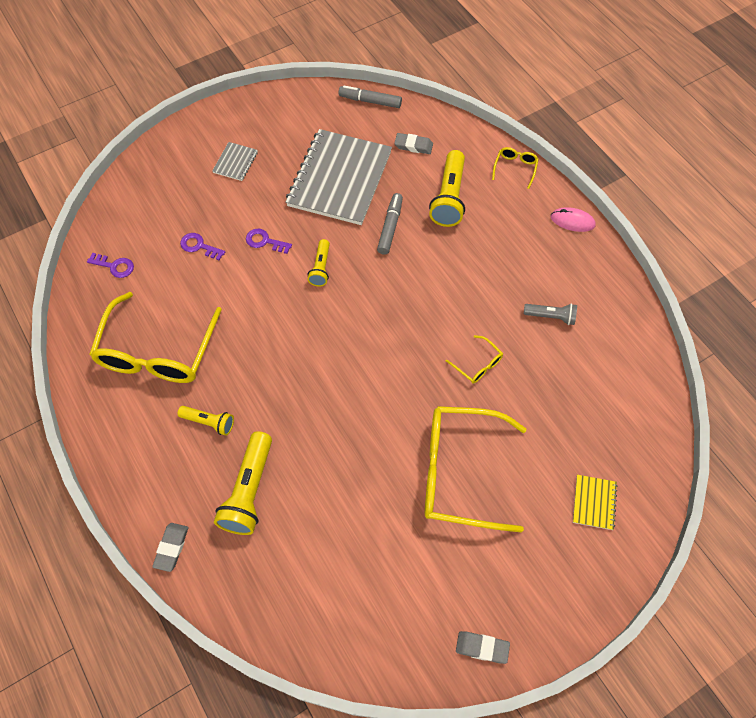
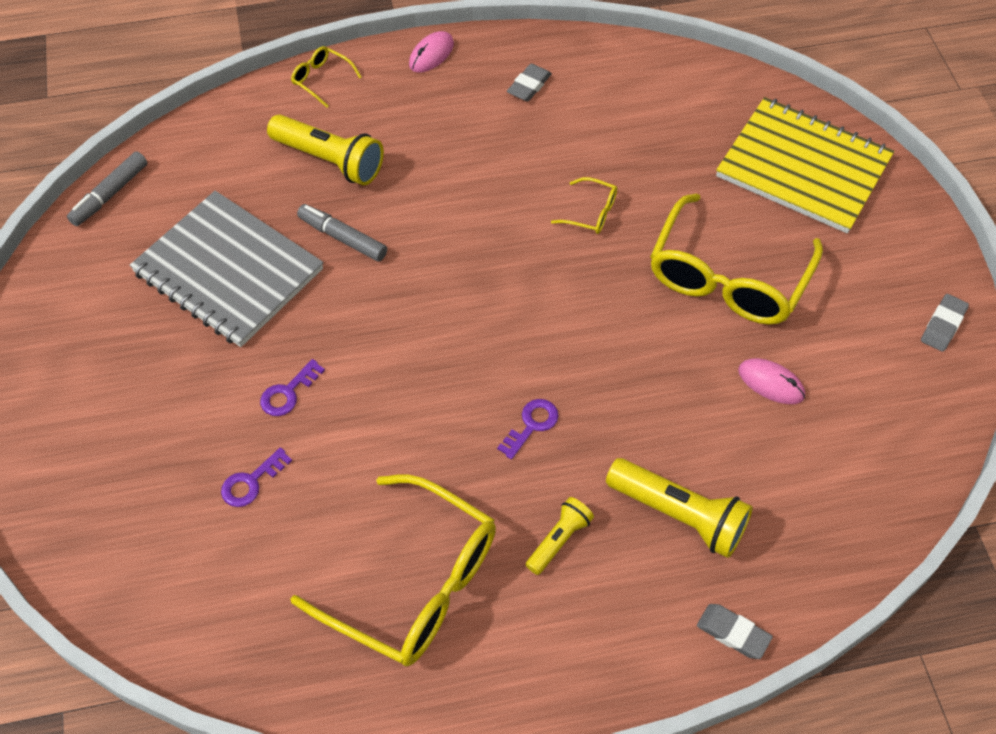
camera: 70 degrees left, 5 degrees down
purple key [87,253,134,278] -> purple key moved to [497,399,559,459]
grey notebook [212,142,258,181] -> none
yellow flashlight [308,239,330,287] -> none
grey eraser [394,133,433,154] -> grey eraser moved to [507,64,552,102]
yellow glasses [445,335,503,384] -> yellow glasses turned 45 degrees clockwise [551,177,617,234]
grey flashlight [524,304,577,325] -> none
yellow notebook [573,475,618,530] -> yellow notebook [716,97,894,233], size x2.42
none -> pink mouse [738,358,805,404]

